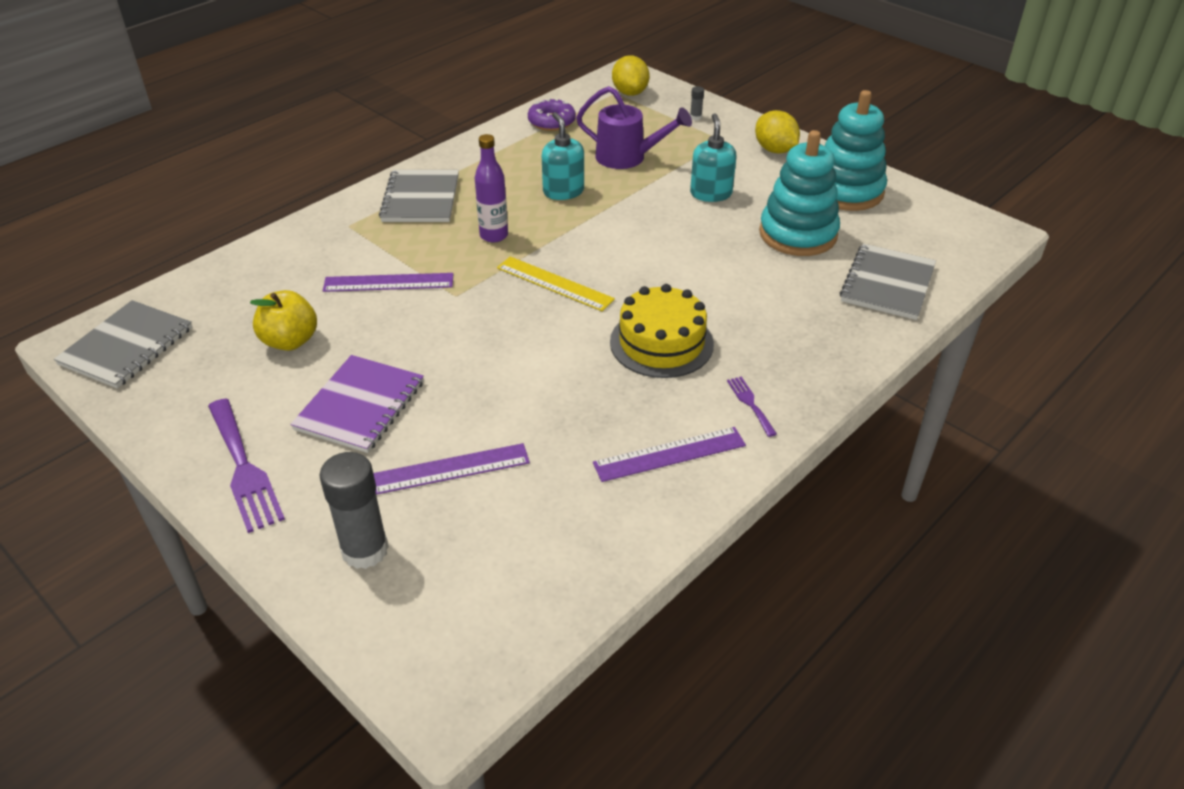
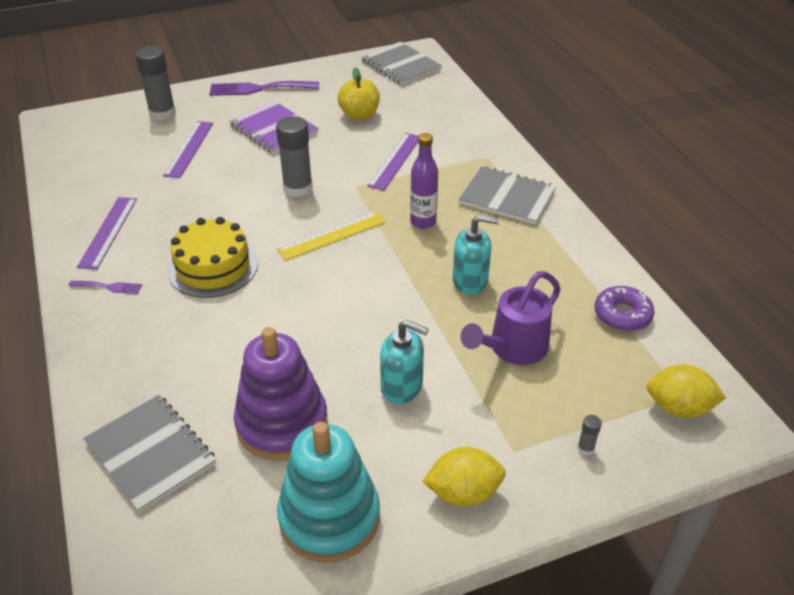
camera: 115 degrees right, 0 degrees up
turquoise stacking toy [759,130,840,256] -> purple stacking toy [234,327,328,461]
none -> grey glue stick [276,116,313,198]

